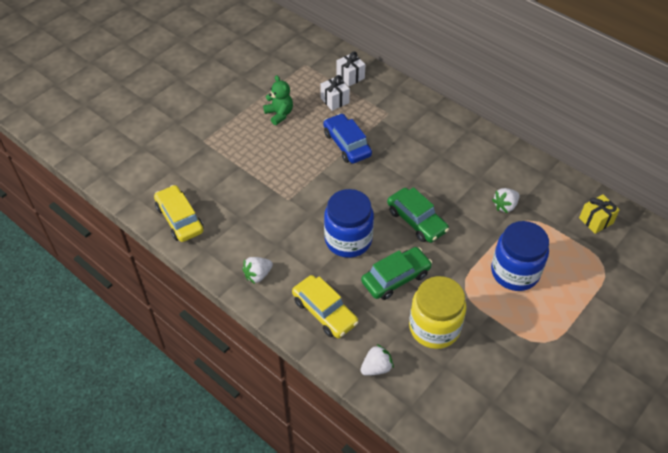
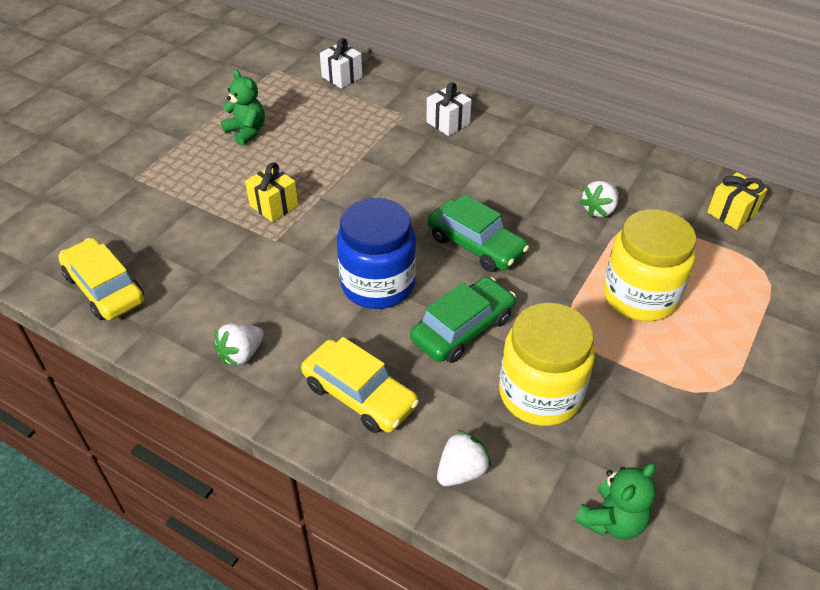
camera: 10 degrees left, 5 degrees down
white gift [320,75,350,111] -> white gift moved to [426,82,472,136]
blue car [323,113,372,164] -> none
blue jar [491,221,549,291] -> yellow jar [603,209,696,322]
none -> yellow gift [245,162,298,222]
none -> green teddy bear [575,463,656,540]

